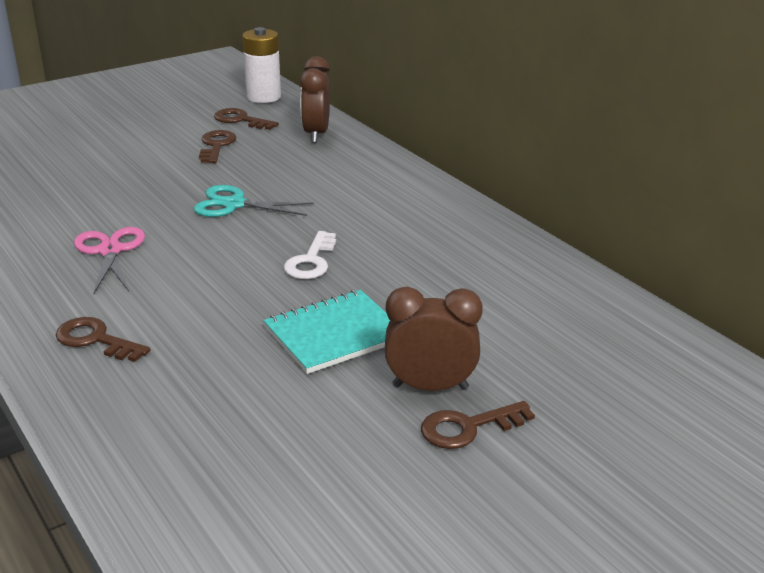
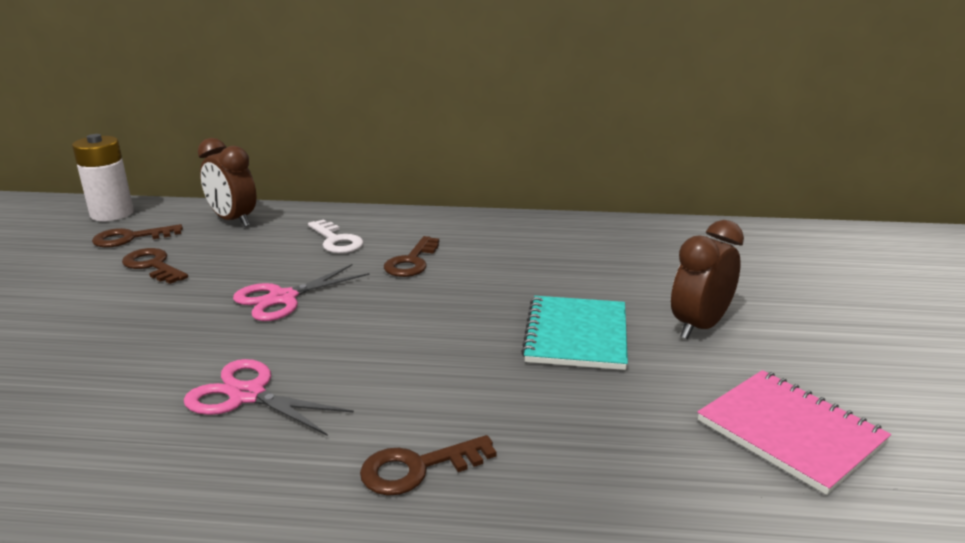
camera: 50 degrees left, 5 degrees down
turquoise scissors [194,185,314,217] -> pink scissors [233,264,369,321]
white key [284,231,336,279] -> white key moved to [308,219,363,253]
brown key [421,401,535,449] -> brown key moved to [384,236,439,277]
none -> pink notebook [697,370,891,495]

